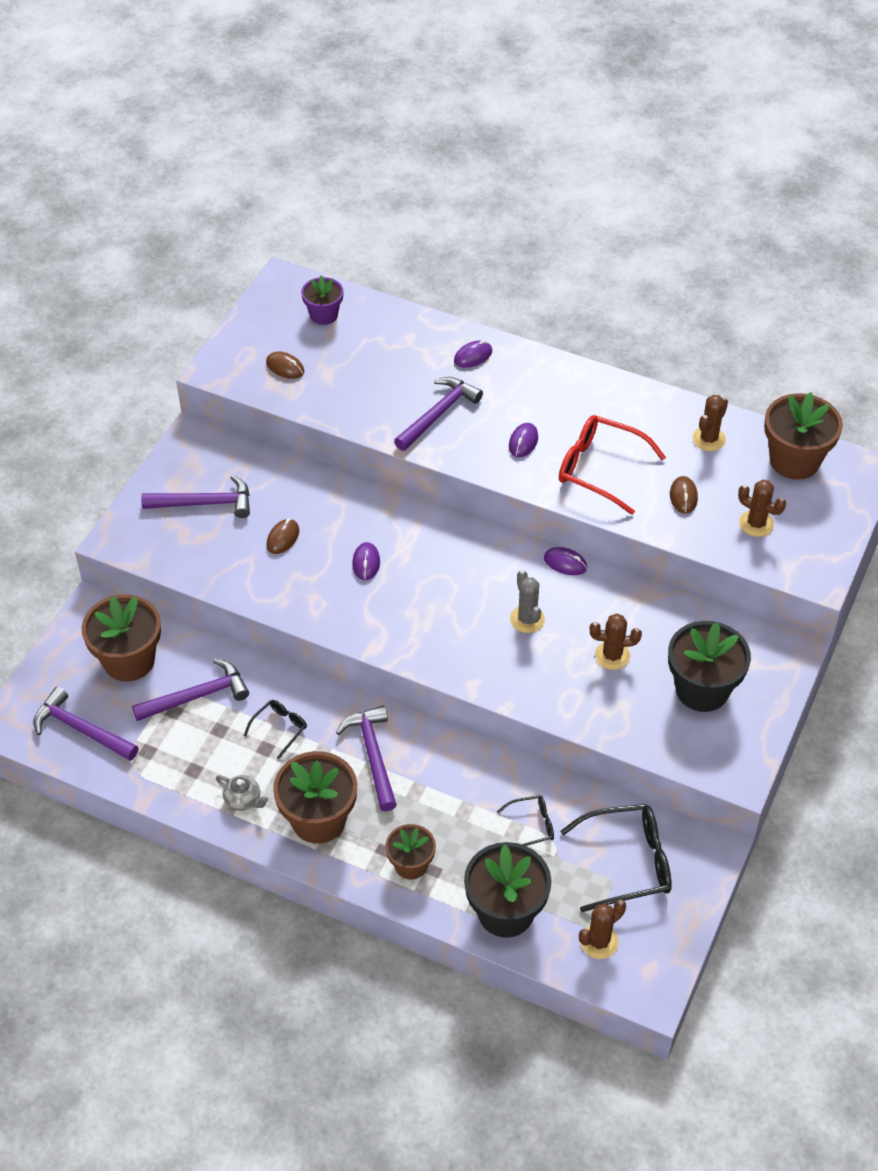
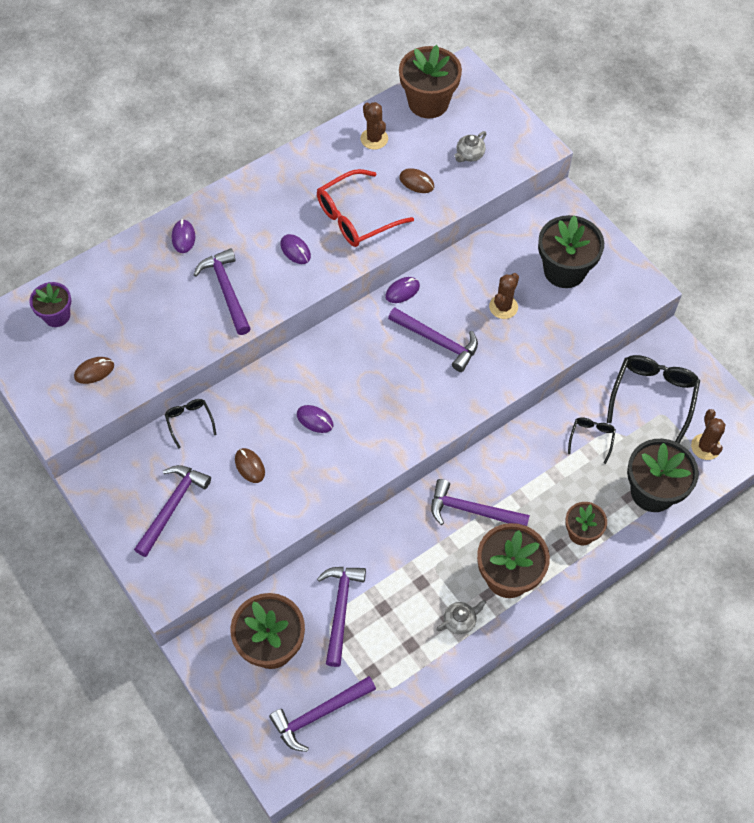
camera: 60 degrees left, 10 degrees up
black glasses [244,700,307,759] -> black glasses moved to [165,399,216,449]
grey cactus [510,570,545,633] -> purple hammer [388,307,478,372]
brown cactus [738,480,786,537] -> grey teapot [454,131,486,162]

